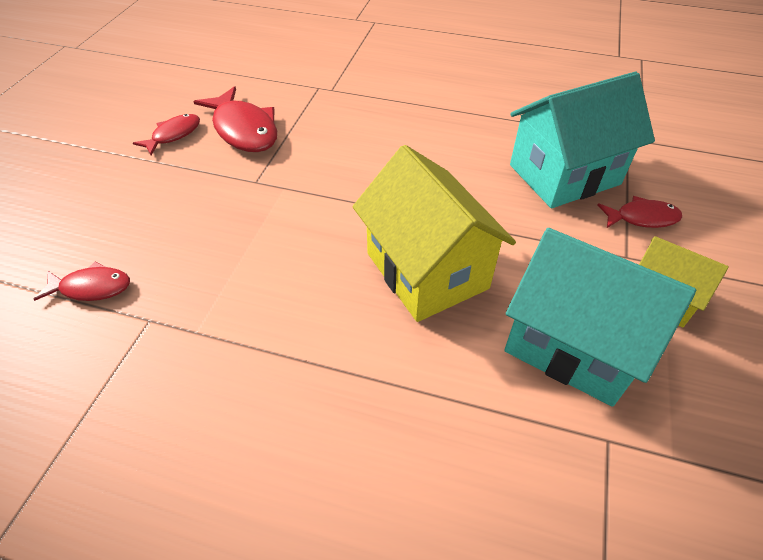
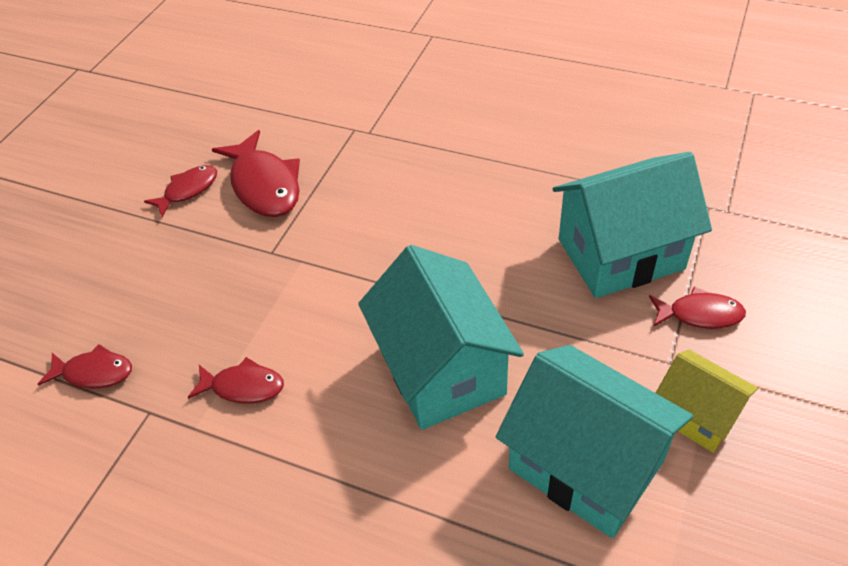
camera: 10 degrees right, 0 degrees up
yellow house [353,145,516,322] -> turquoise house [358,245,524,430]
none -> red fish [187,357,284,404]

